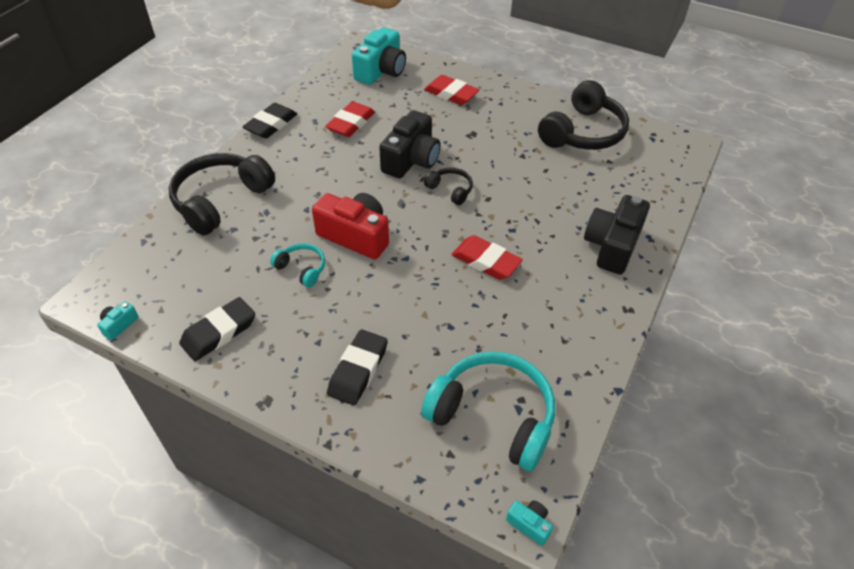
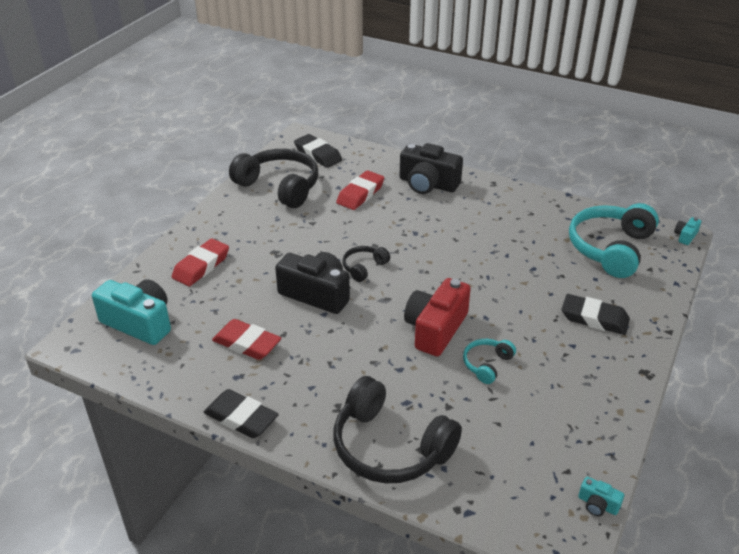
camera: 90 degrees left, 10 degrees down
black eraser [179,297,255,361] -> black eraser moved to [294,134,342,168]
red eraser [452,235,523,280] -> red eraser moved to [336,170,384,210]

